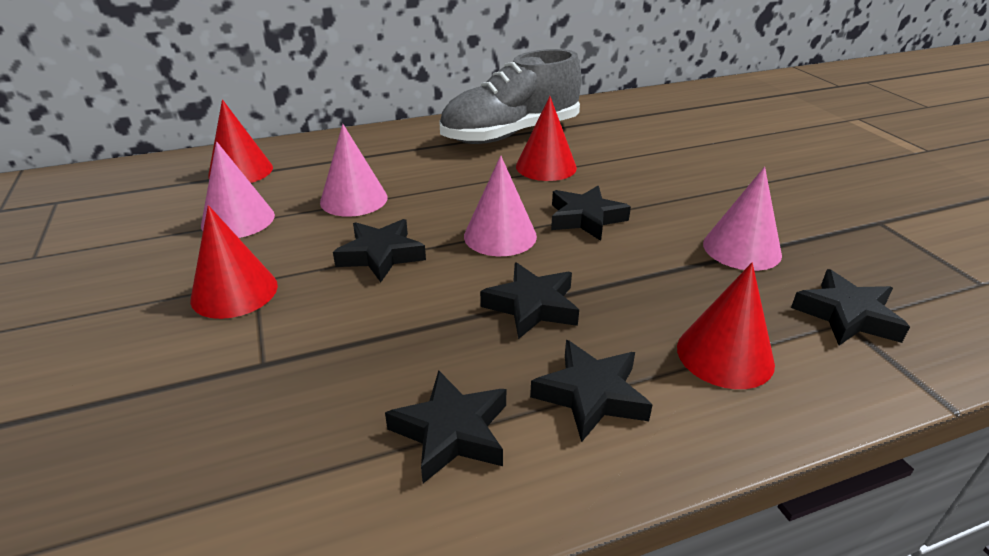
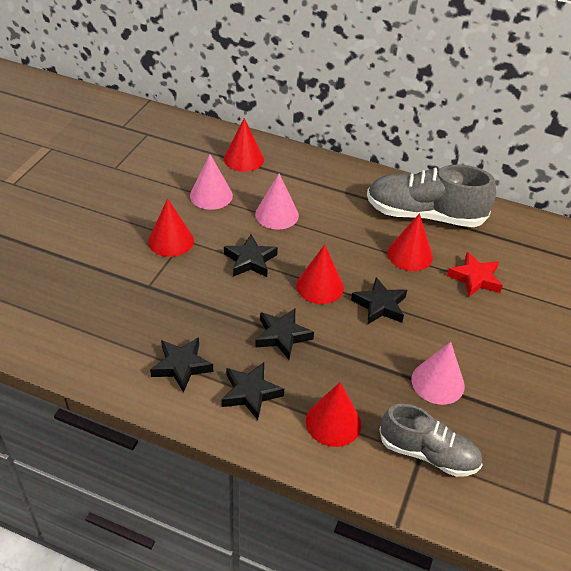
camera: 40 degrees right, 10 degrees up
pink cone [464,155,537,256] -> red cone [296,245,344,304]
black star [791,269,910,345] -> grey shoe [380,404,483,477]
none -> red star [447,252,503,297]

